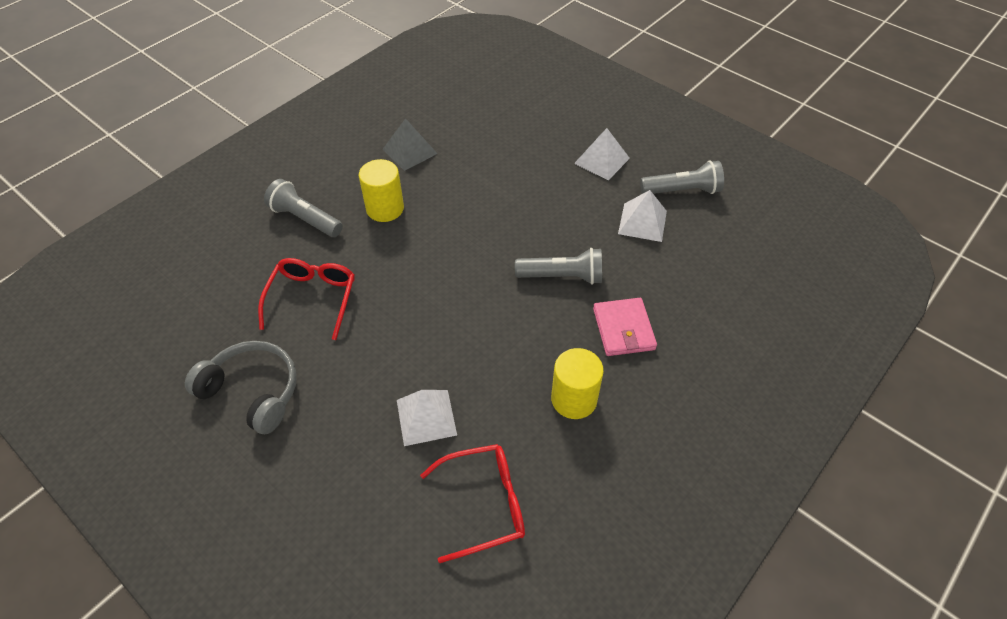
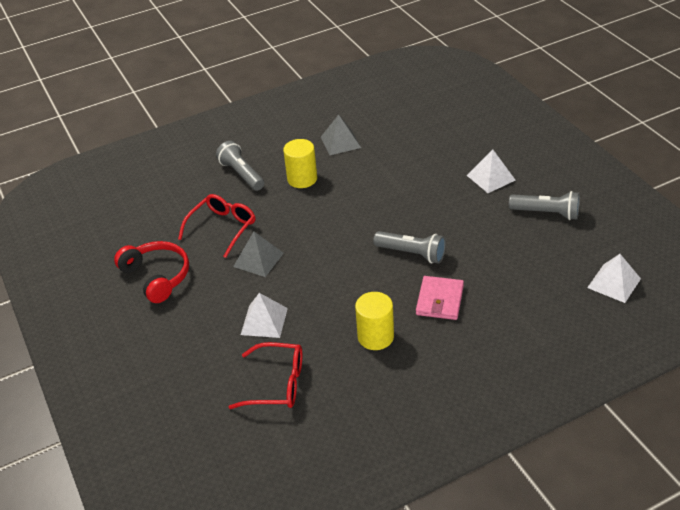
camera: 25 degrees right, 10 degrees down
grey headphones [185,341,297,434] -> red headphones [114,241,189,303]
white pyramid [618,190,667,242] -> white pyramid moved to [587,254,641,303]
none -> grey pyramid [233,232,284,277]

